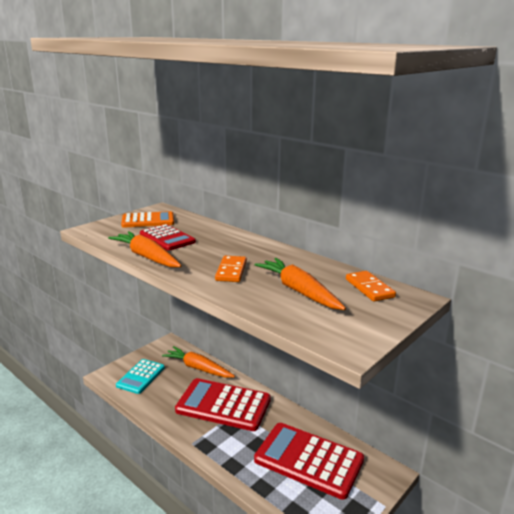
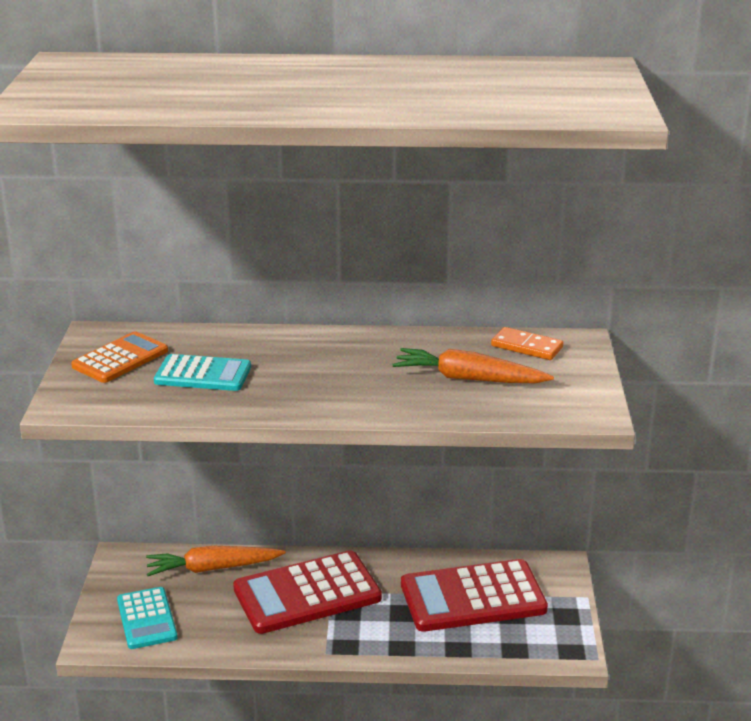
camera: 40 degrees left, 5 degrees up
orange carrot [108,231,182,268] -> none
red calculator [140,224,196,251] -> turquoise calculator [154,354,251,391]
orange domino [215,256,247,282] -> none

